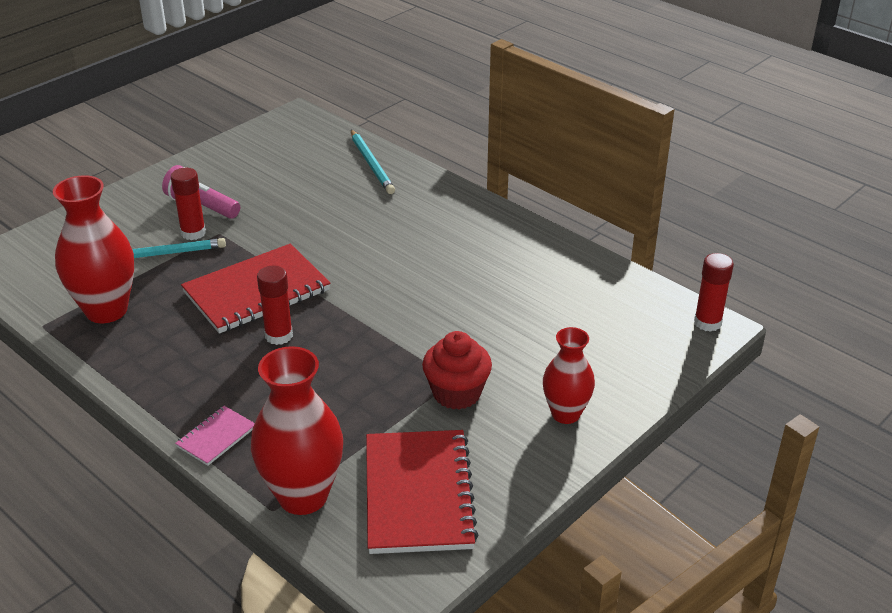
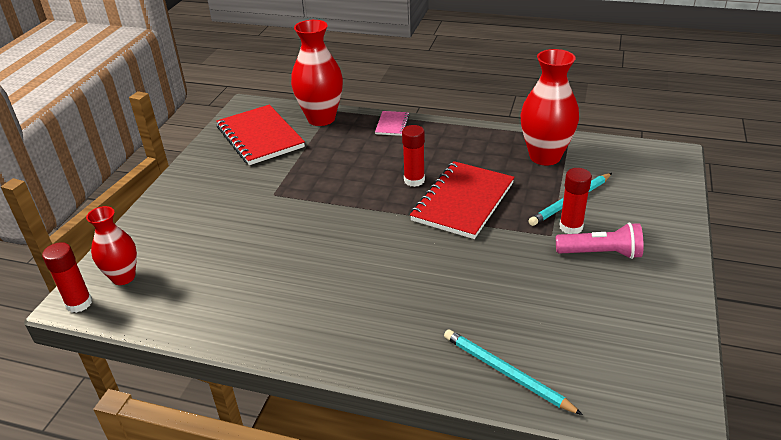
camera: 155 degrees right, 0 degrees up
red cupcake [422,331,492,410] -> none
red vase [543,327,595,424] -> red vase moved to [86,206,137,285]

